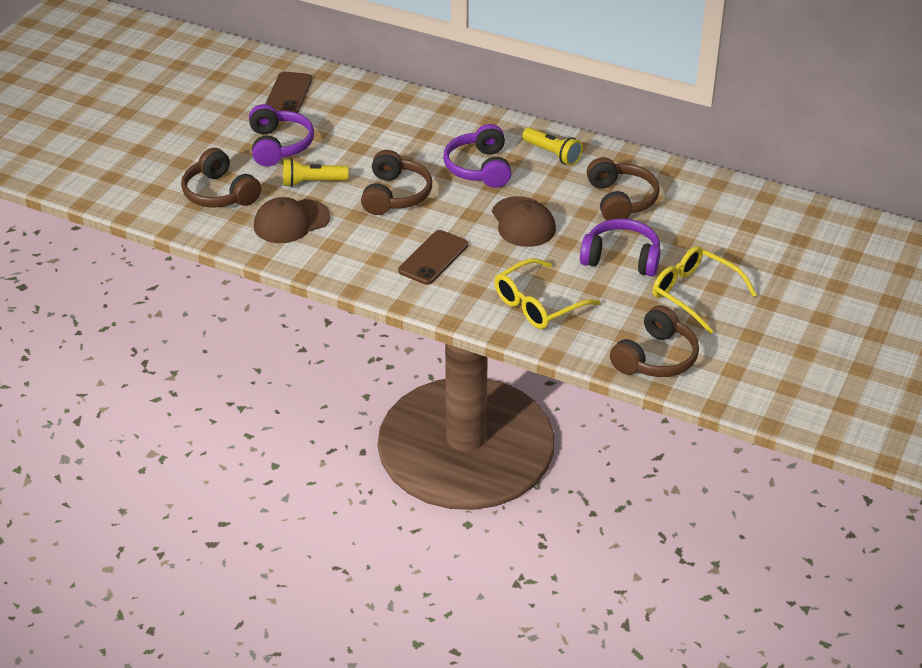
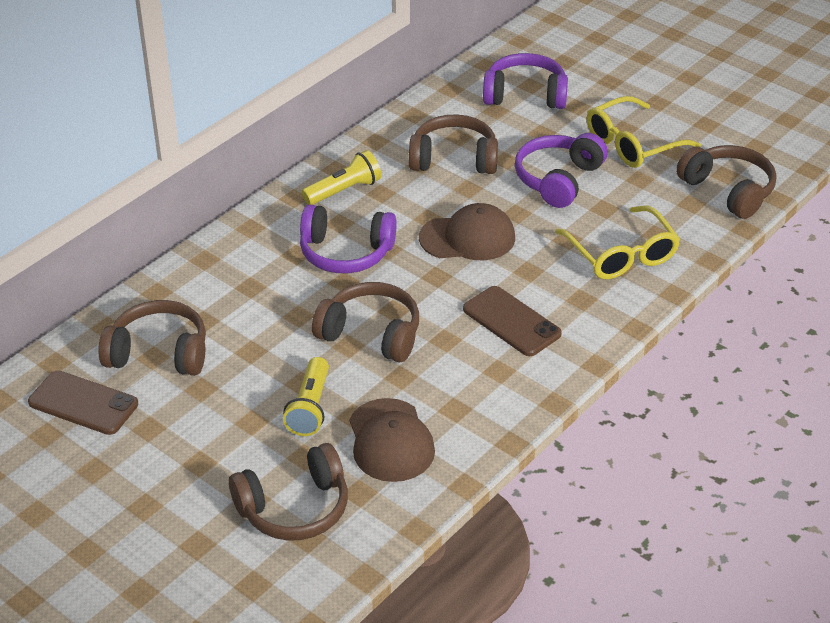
camera: 75 degrees left, 0 degrees up
purple headphones [249,104,314,166] -> purple headphones moved to [483,53,568,109]
none -> brown headphones [98,300,206,376]

